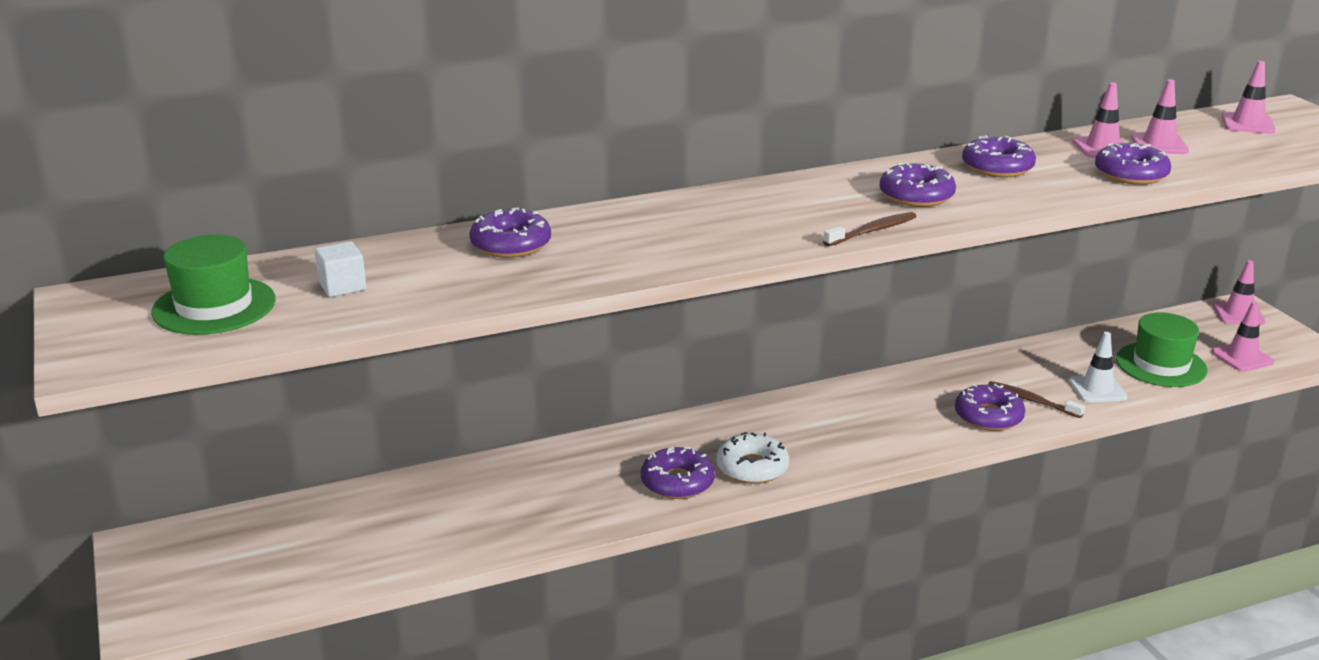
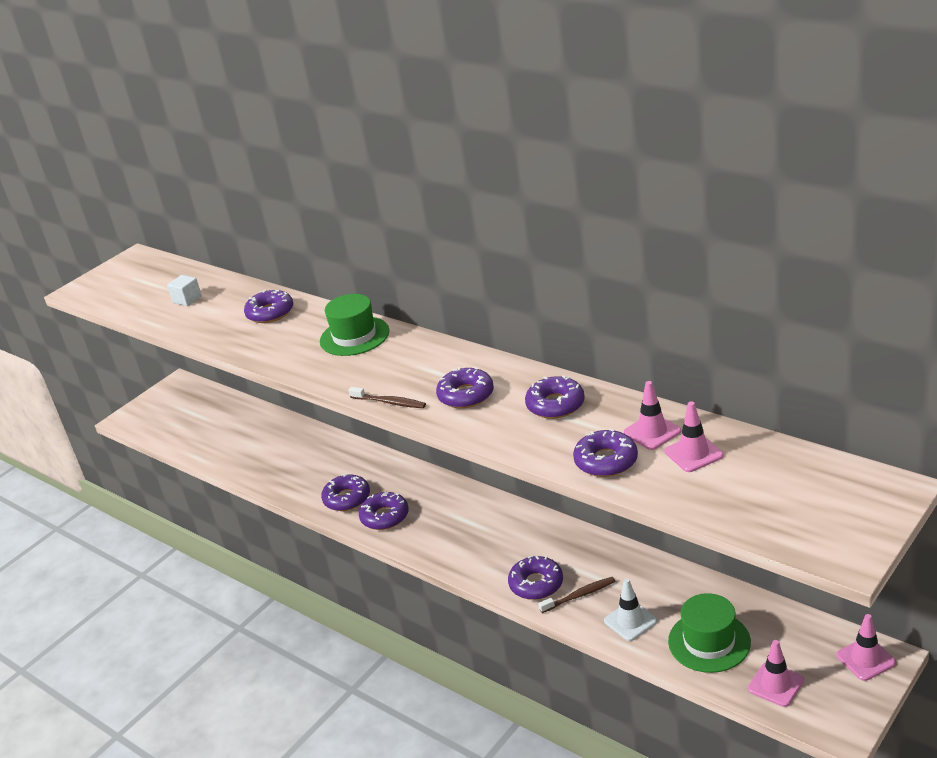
camera: 65 degrees right, 5 degrees up
green hat [151,235,276,335] -> green hat moved to [320,294,389,356]
white donut [716,432,789,484] -> purple donut [359,492,409,530]
brown toothbrush [988,381,1085,418] -> brown toothbrush turned 60 degrees clockwise [538,577,615,613]
pink traffic cone [1222,61,1276,134] -> none

